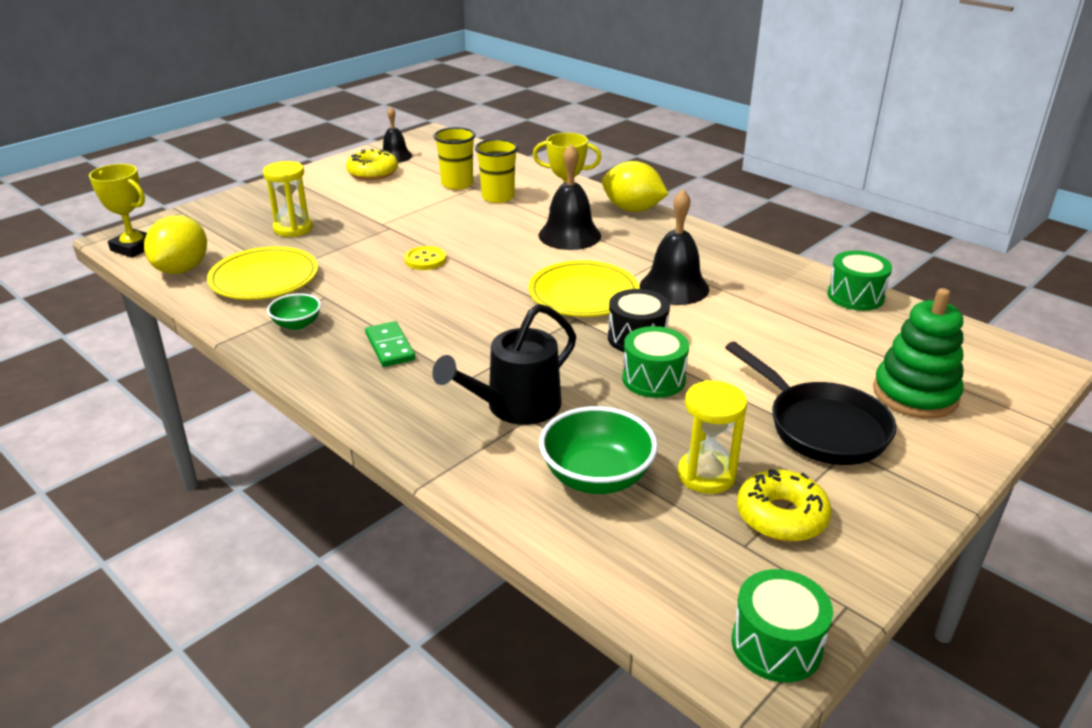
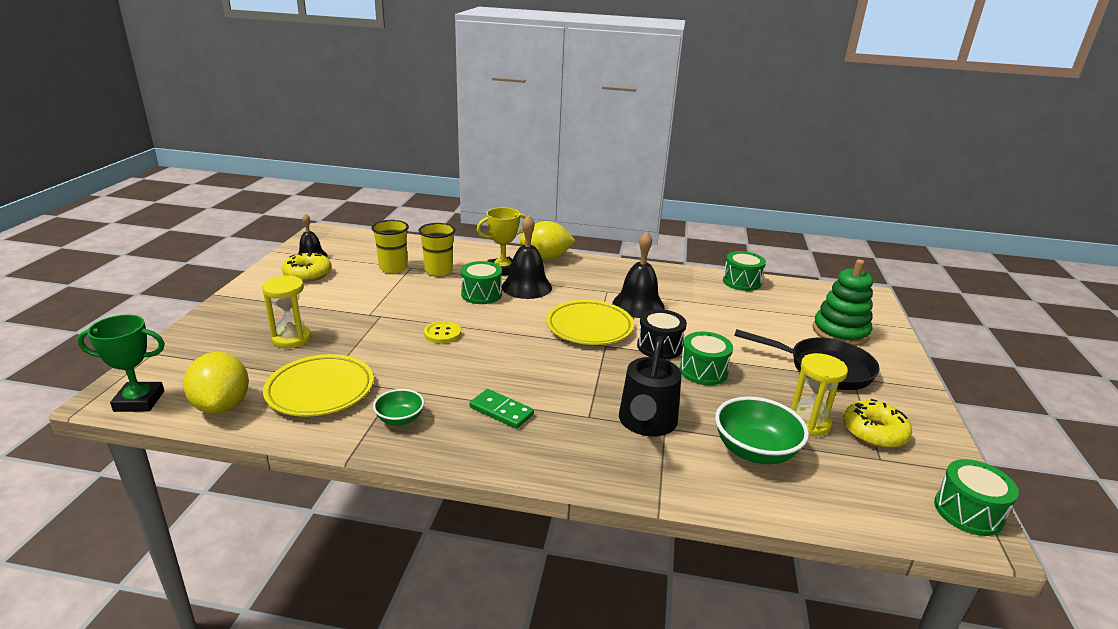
camera: 35 degrees left, 5 degrees down
yellow trophy [89,164,147,258] -> green trophy [77,315,165,412]
none -> green drum [461,261,502,304]

